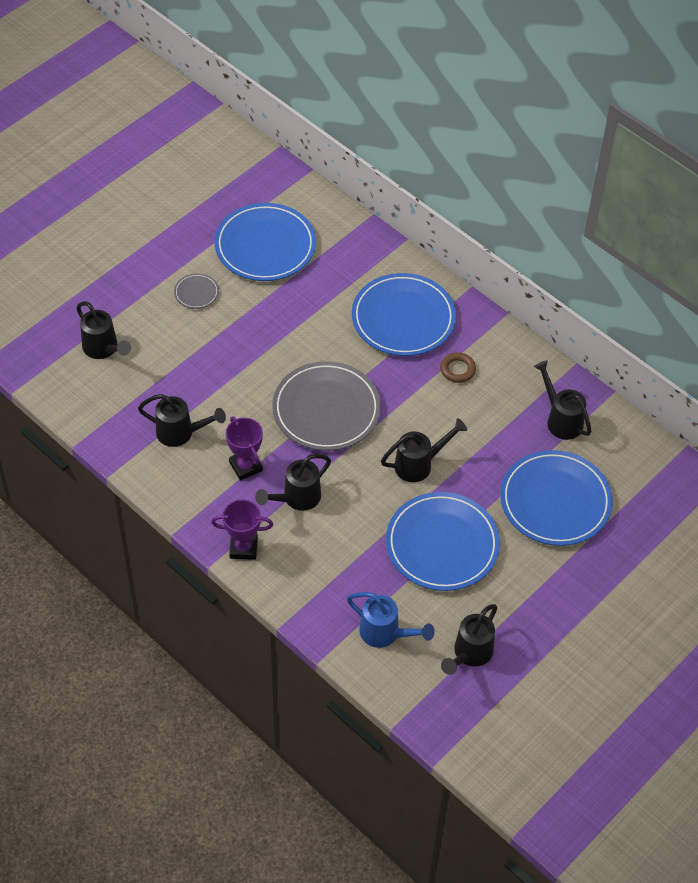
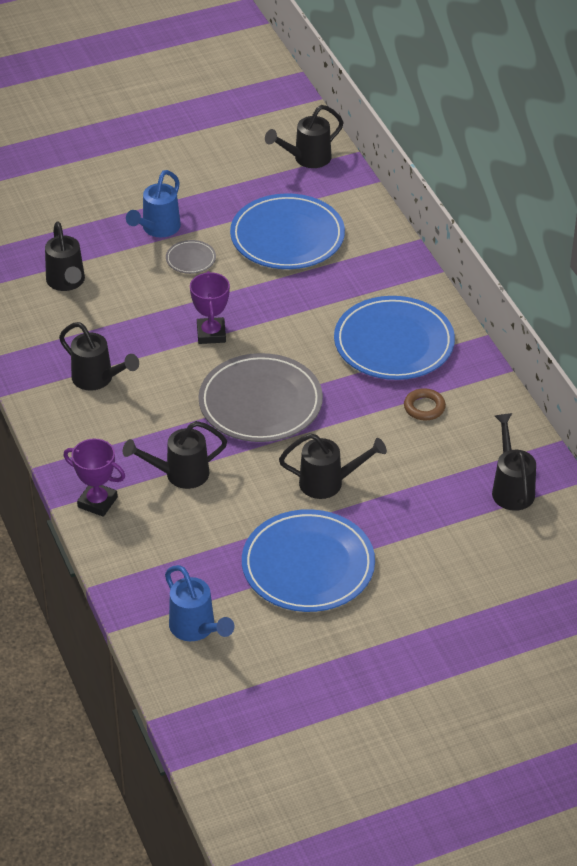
camera: 25 degrees right, 10 degrees down
purple trophy [225,416,263,481] -> purple trophy moved to [190,271,230,344]
black watering can [441,604,497,675] -> black watering can moved to [265,105,344,168]
blue plate [500,450,613,546] -> none
none -> blue watering can [126,170,181,237]

